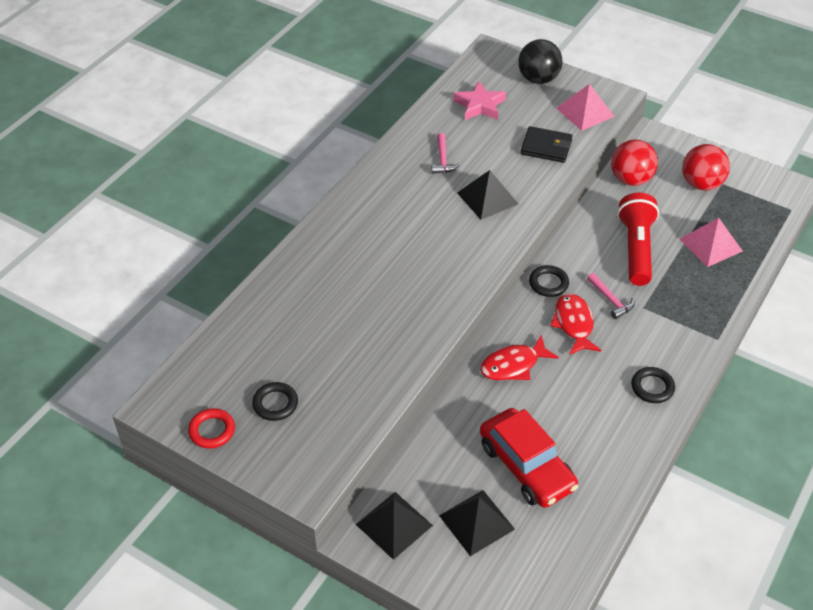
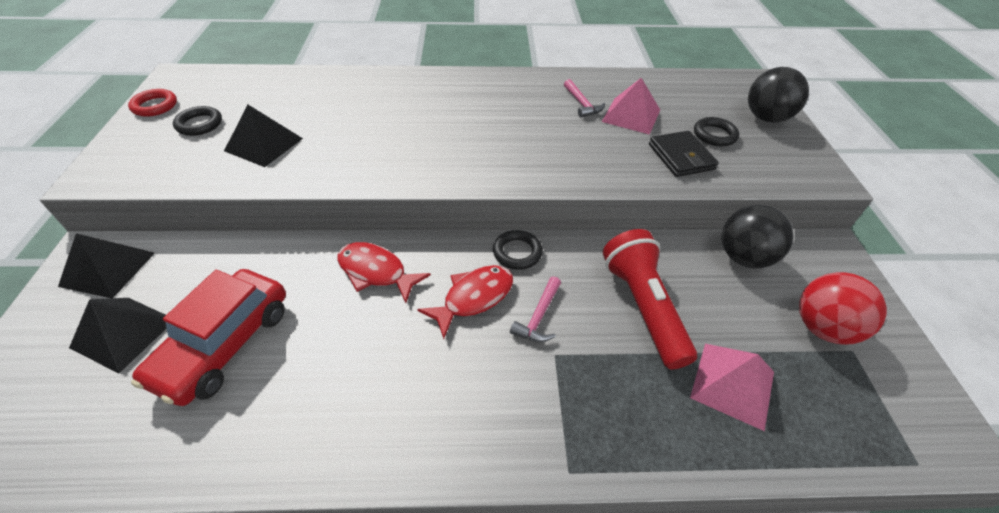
camera: 55 degrees right, 0 degrees up
pink hammer [432,133,460,174] -> pink hammer turned 75 degrees counterclockwise [564,79,605,118]
pink star [453,81,506,120] -> none
black pyramid [457,170,518,220] -> black pyramid moved to [224,105,303,167]
pink pyramid [556,84,615,131] -> pink pyramid moved to [602,78,660,135]
red ball [611,140,658,186] -> black ball [721,205,793,268]
red flashlight [617,193,659,286] -> red flashlight turned 75 degrees counterclockwise [603,229,697,369]
black ring [631,367,675,403] -> black ring moved to [694,117,739,147]

